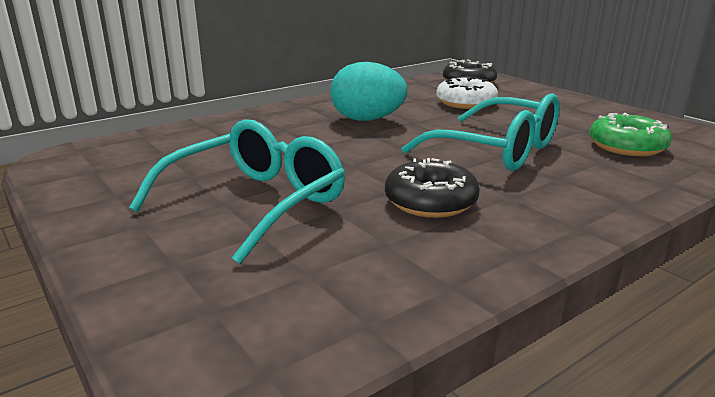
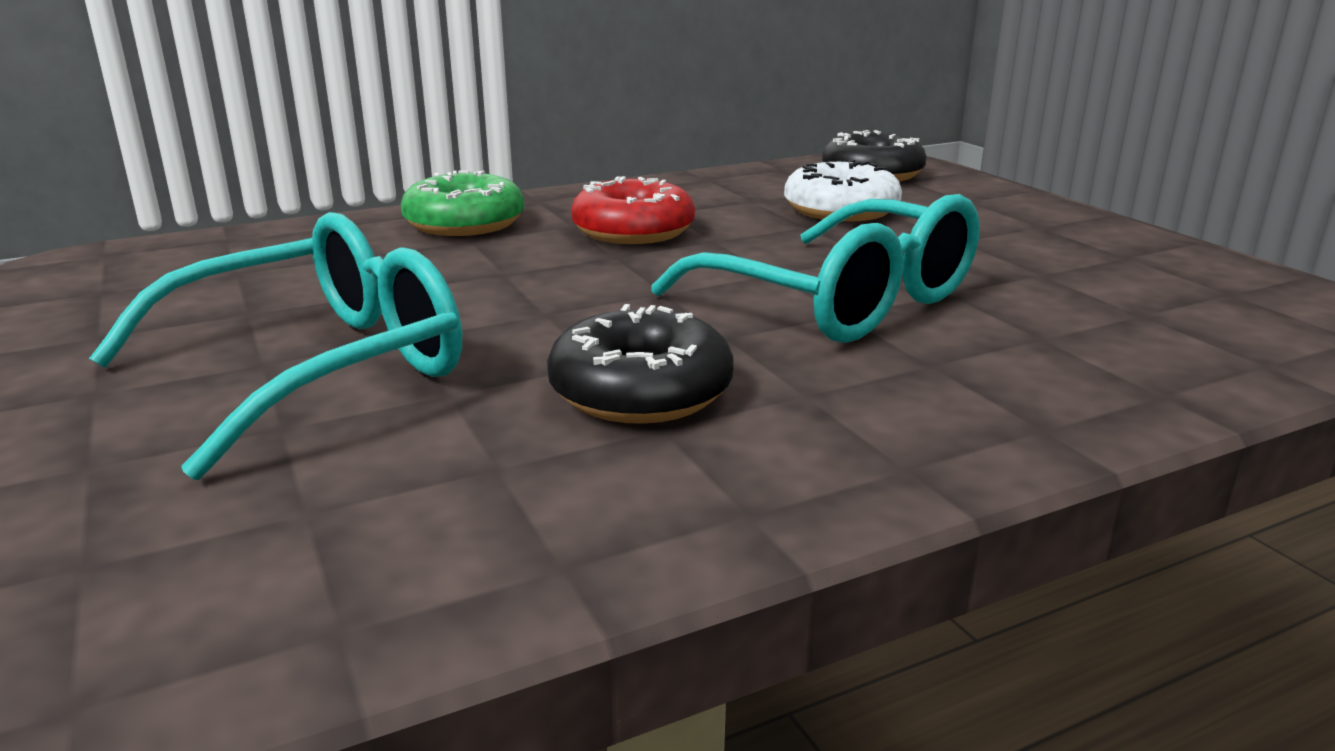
camera: 10 degrees right, 0 degrees up
turquoise egg [330,62,407,121] -> red donut [571,176,695,244]
green donut [589,113,672,156] -> green donut moved to [401,170,525,236]

